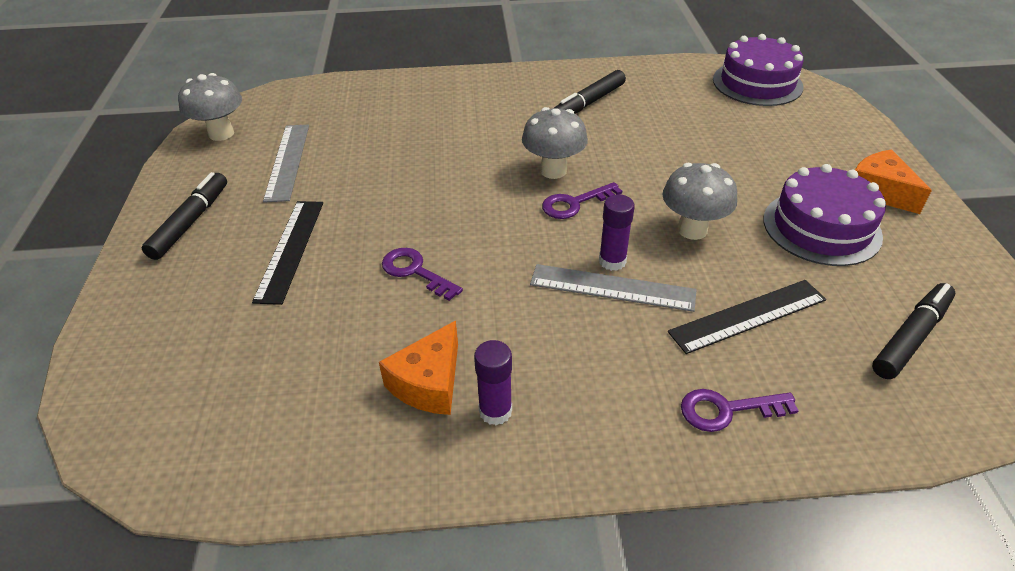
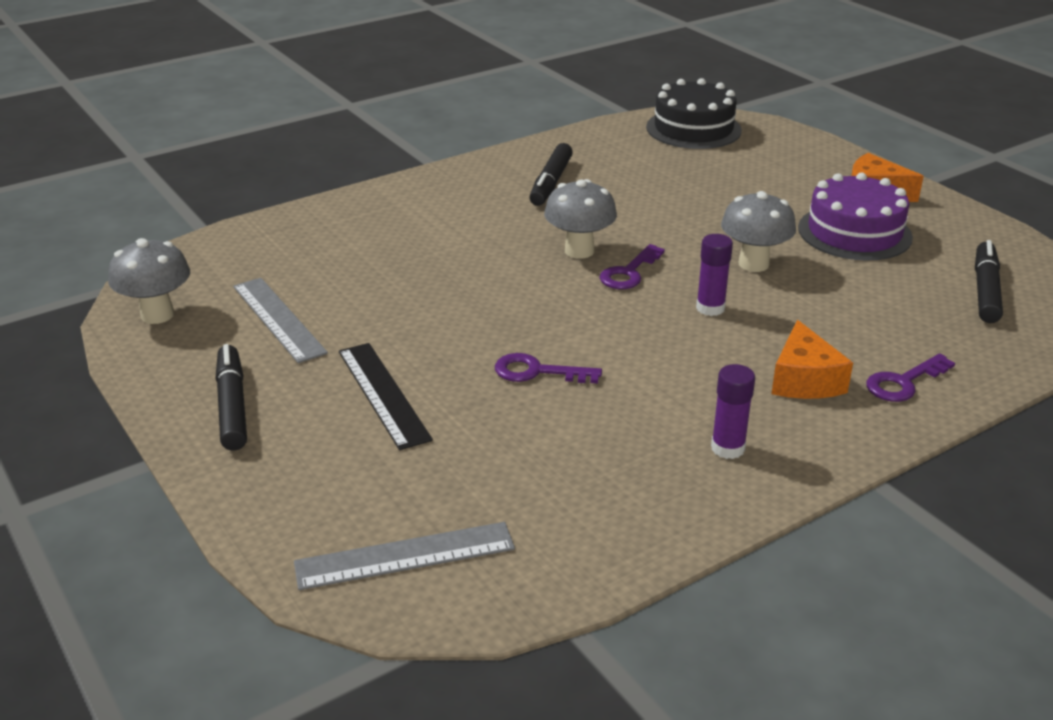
camera: 30 degrees left, 10 degrees down
orange cheese [379,320,458,415] -> orange cheese moved to [772,320,853,399]
grey ruler [530,264,696,312] -> grey ruler moved to [294,522,515,590]
black ruler [668,280,826,354] -> none
purple cake [713,34,803,106] -> black cake [646,78,742,149]

